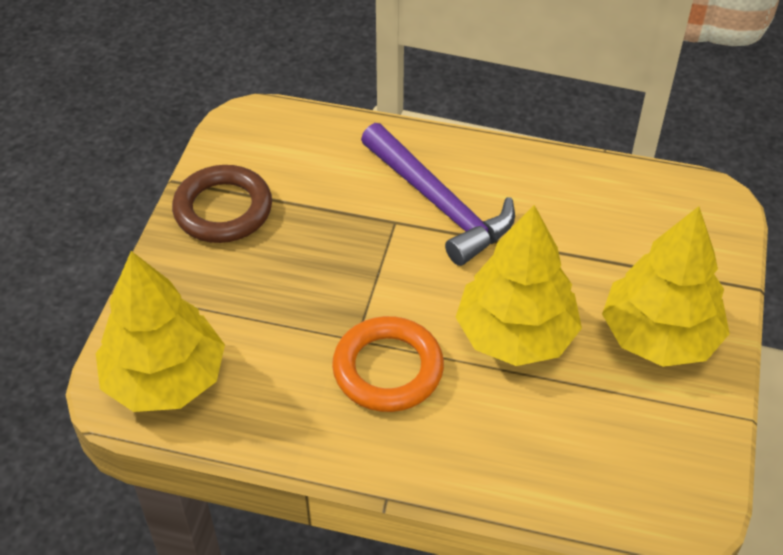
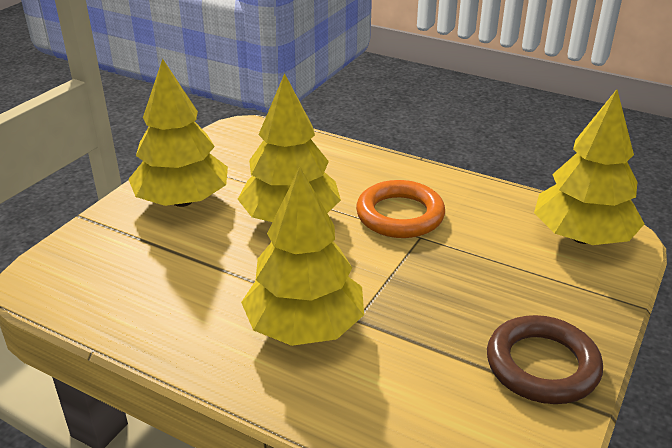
camera: 165 degrees left, 15 degrees down
purple hammer [361,123,515,266] -> yellow tree [241,167,364,346]

